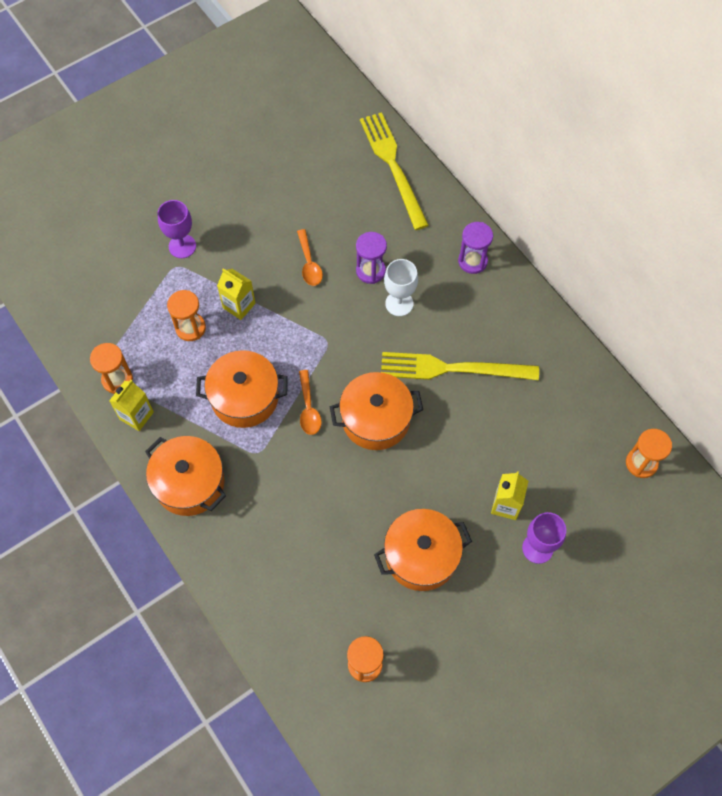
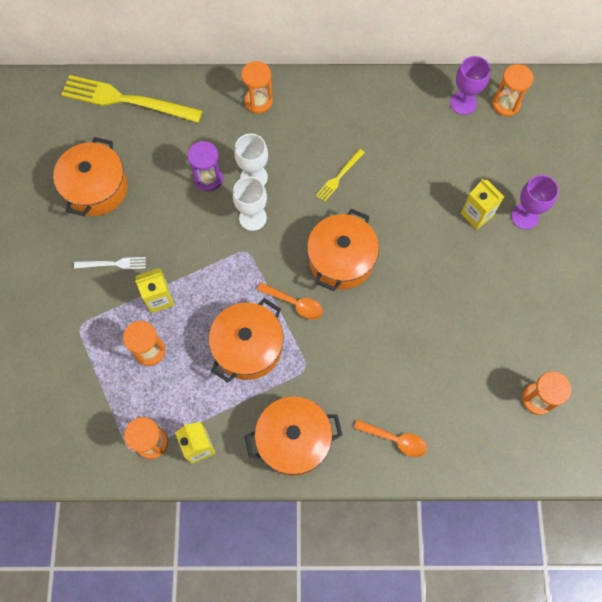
camera: 55 degrees left, 5 degrees up
purple goblet [157,200,196,258] -> purple goblet moved to [450,56,491,115]
orange spoon [297,229,323,286] -> orange spoon moved to [354,419,427,457]
orange pot [374,509,472,591] -> orange pot moved to [53,137,128,216]
yellow fork [381,352,539,380] -> yellow fork [316,149,365,202], size x0.46
purple hourglass [458,222,493,274] -> orange hourglass [241,61,273,114]
none -> white fork [74,257,146,269]
none -> white goblet [233,176,267,231]

